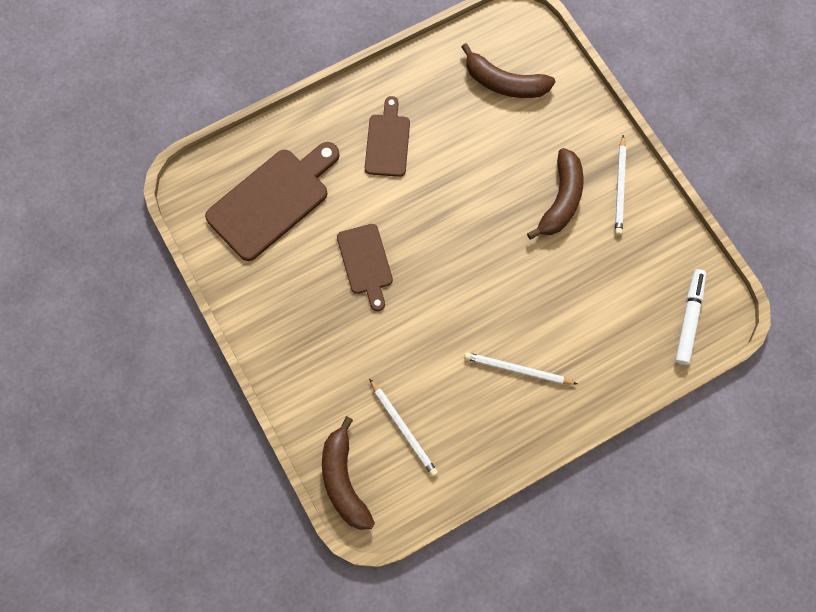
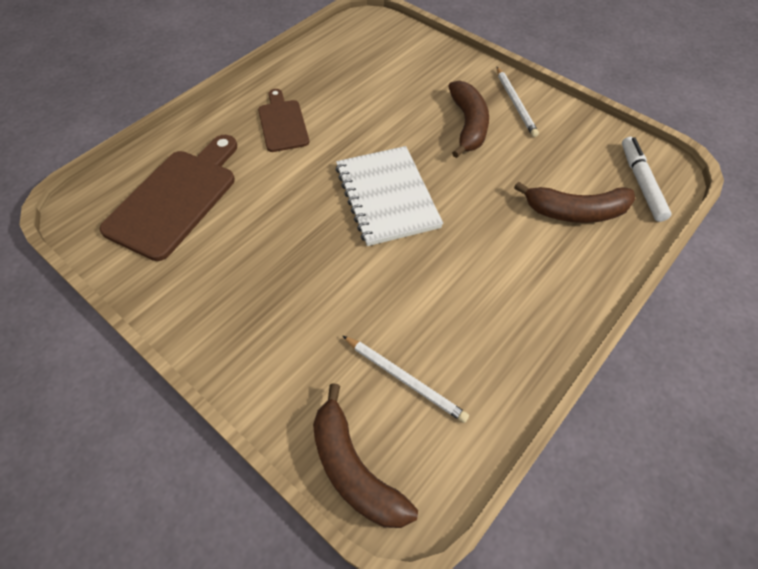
camera: 20 degrees left, 15 degrees down
brown cutting board [337,224,393,311] -> none
brown banana [461,43,556,98] -> brown banana moved to [514,182,635,223]
white pencil [464,352,577,385] -> none
none -> white notebook [336,146,443,246]

